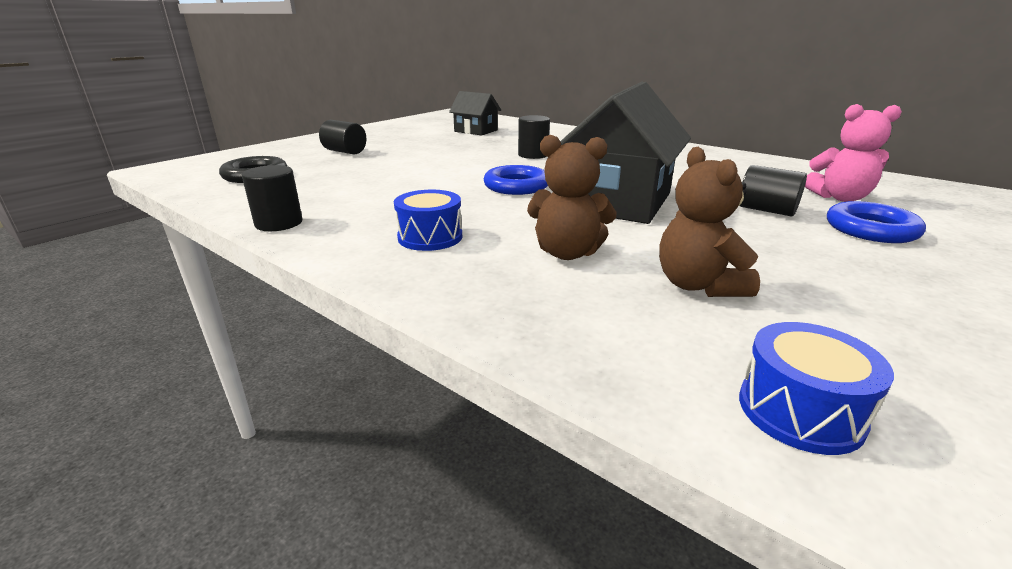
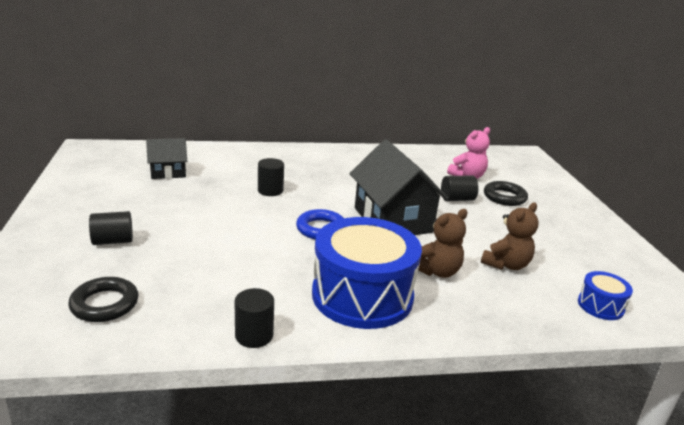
camera: 50 degrees left, 0 degrees up
blue drum [394,190,462,251] -> blue drum [312,217,422,329], size x2.23
brown teddy bear [659,147,760,297] -> brown teddy bear turned 75 degrees counterclockwise [481,203,538,270]
blue ring [827,201,926,243] -> black ring [484,181,528,206]

